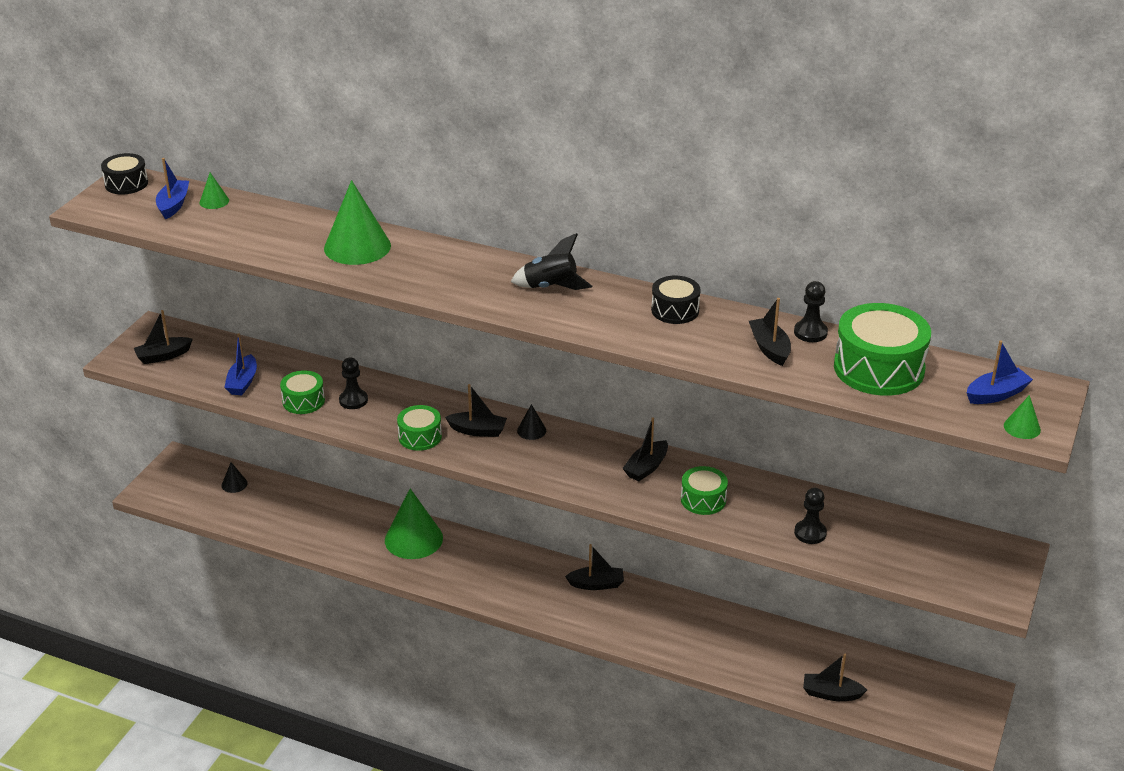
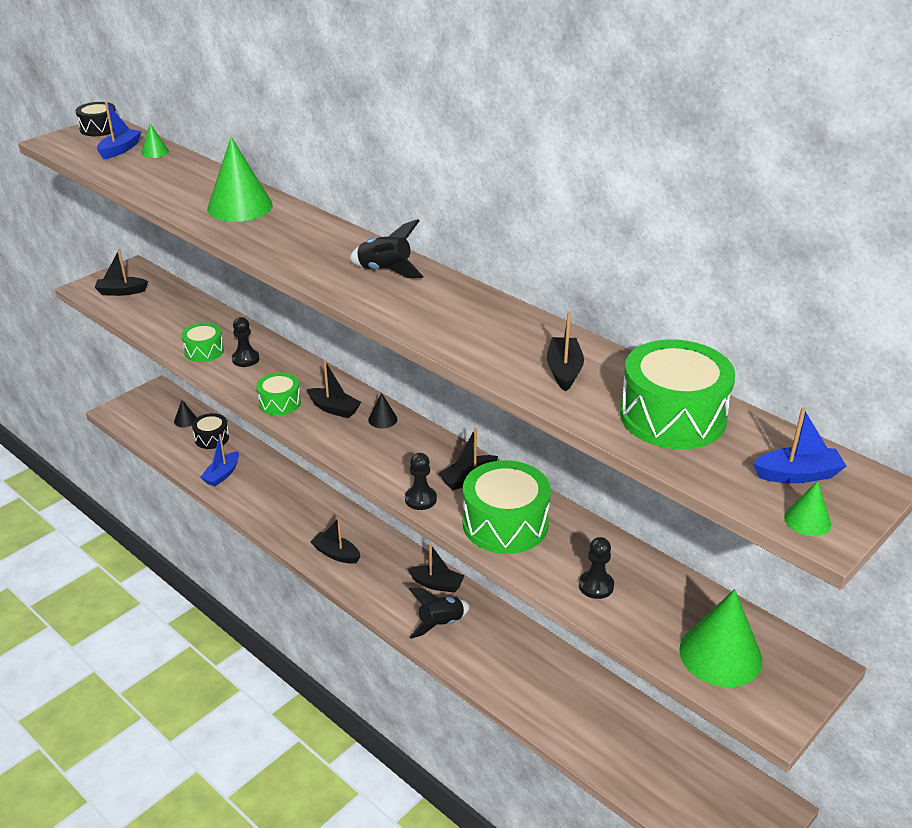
camera: 20 degrees right, 0 degrees up
blue boat [224,333,257,395] -> blue boat moved to [200,434,239,487]
green cone [385,489,443,559] -> green cone moved to [679,589,762,687]
black drum [651,276,701,324] -> black drum moved to [192,413,229,449]
green drum [681,466,728,515] -> green drum [463,460,551,554], size x1.78
black pawn [794,281,828,342] -> black pawn moved to [405,453,437,510]
black boat [803,654,867,701] -> black boat moved to [310,518,361,564]
none -> black rocket [409,588,470,639]

